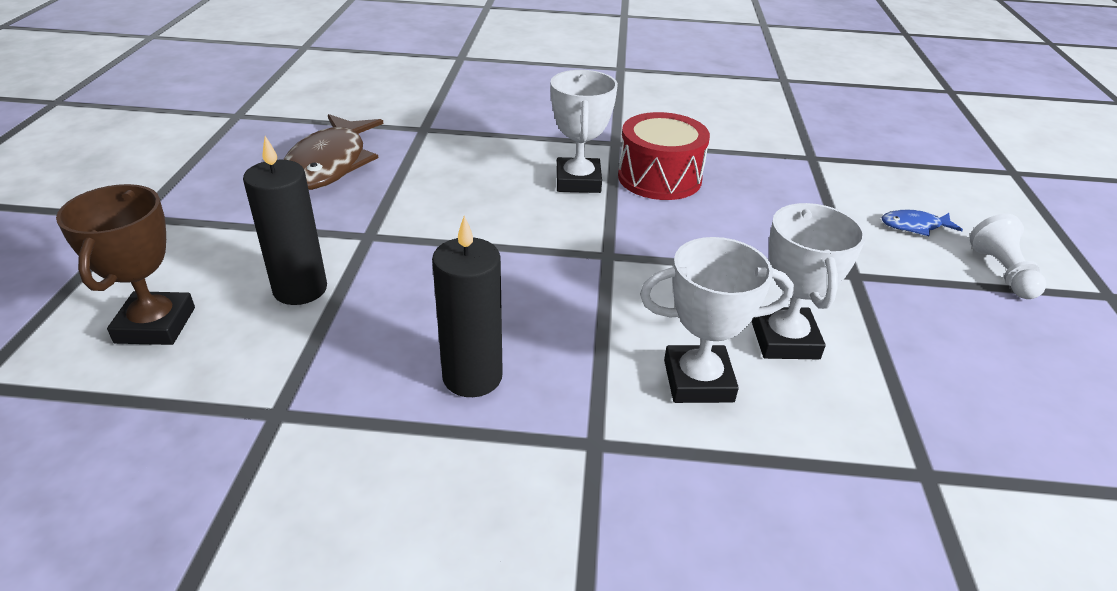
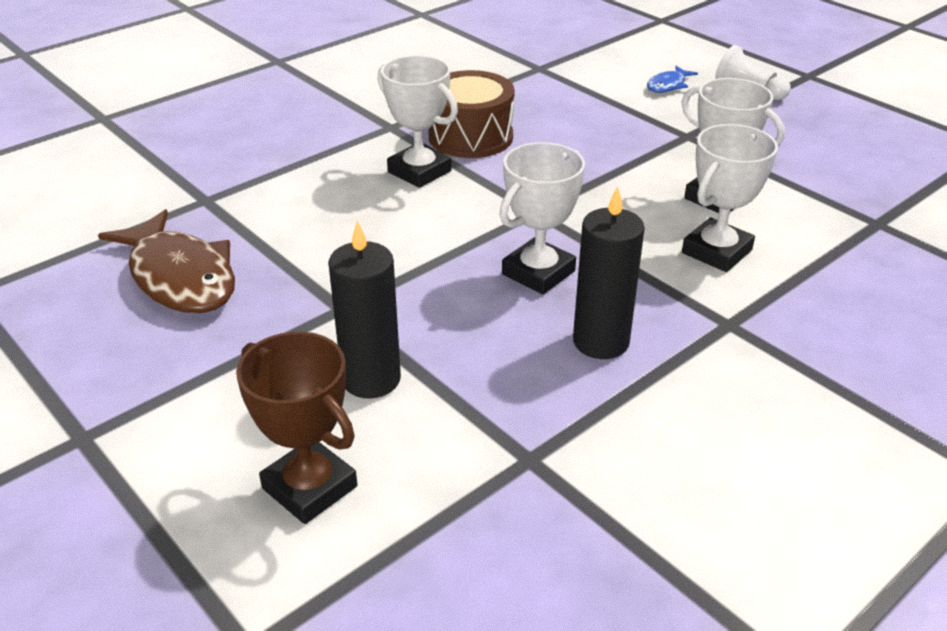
camera: 45 degrees left, 0 degrees up
red drum [618,112,710,200] -> brown drum [428,70,515,158]
none -> white trophy [500,142,585,294]

